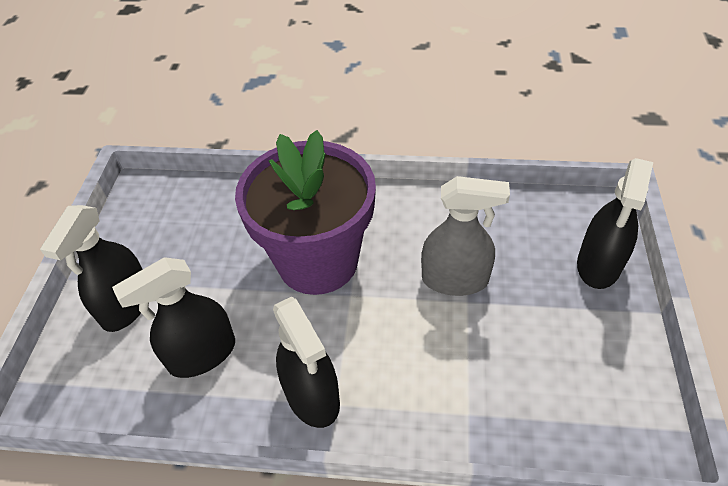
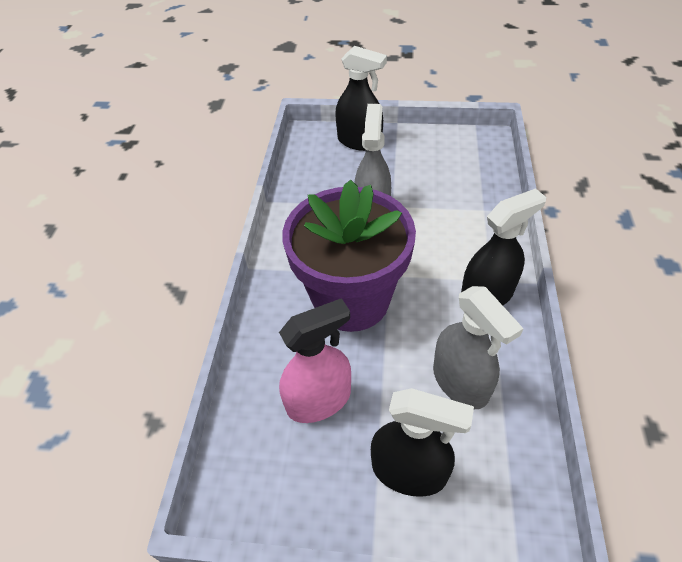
camera: 90 degrees left, 0 degrees up
black spray bottle [112,257,235,378] -> grey spray bottle [433,286,524,409]
none -> pink spray bottle [279,298,351,423]

